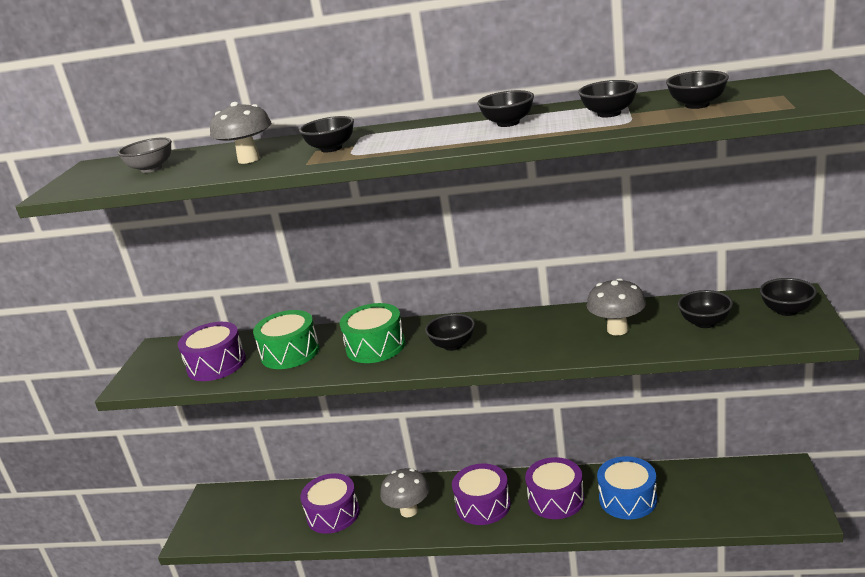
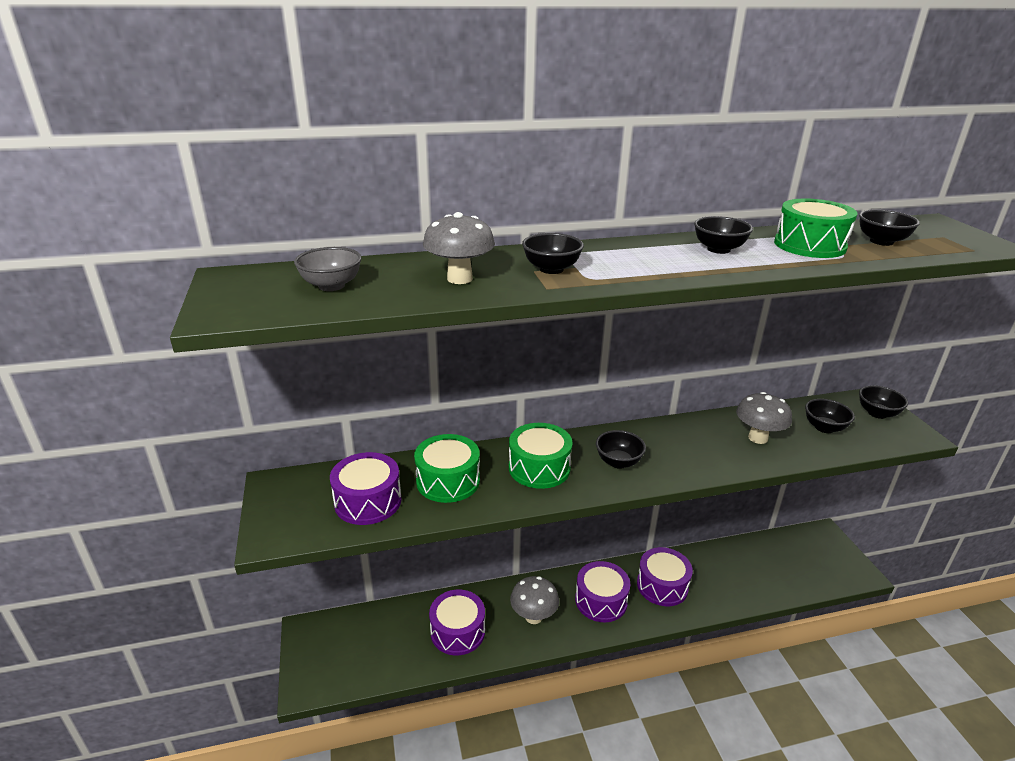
camera: 25 degrees left, 5 degrees up
black bowl [578,80,638,117] -> green drum [774,198,857,258]
blue drum [597,456,657,519] -> none

